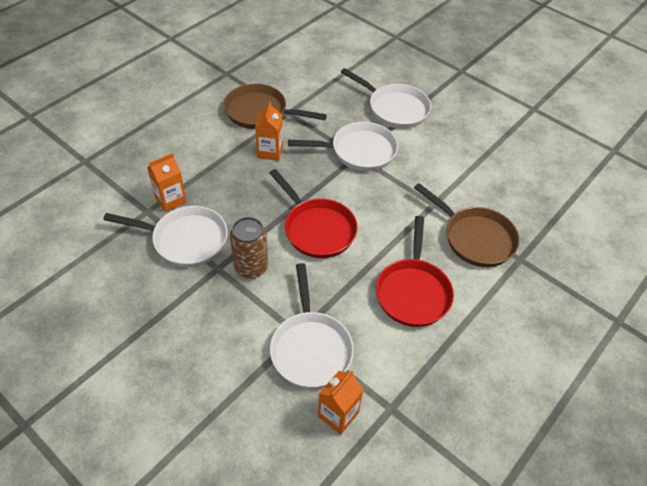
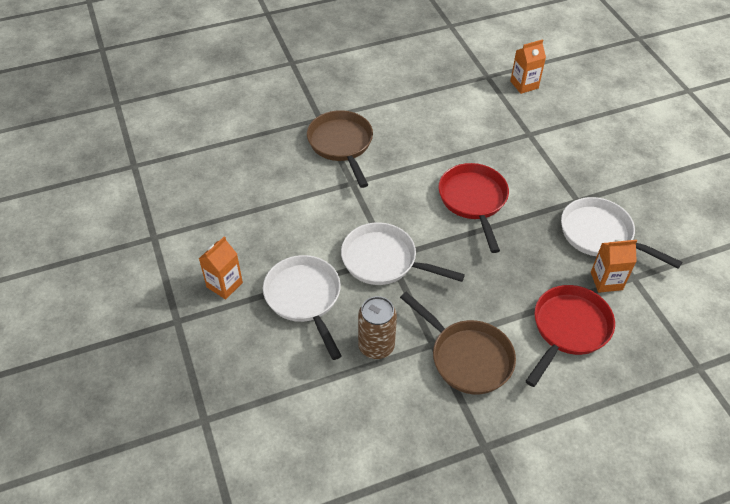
camera: 150 degrees left, 0 degrees up
brown can [230,217,268,279] -> brown can moved to [358,296,397,359]
orange carton [255,102,283,161] -> orange carton moved to [199,236,243,300]
white pan [270,263,354,389] -> none
red pan [376,216,454,327] -> red pan moved to [526,285,615,387]

